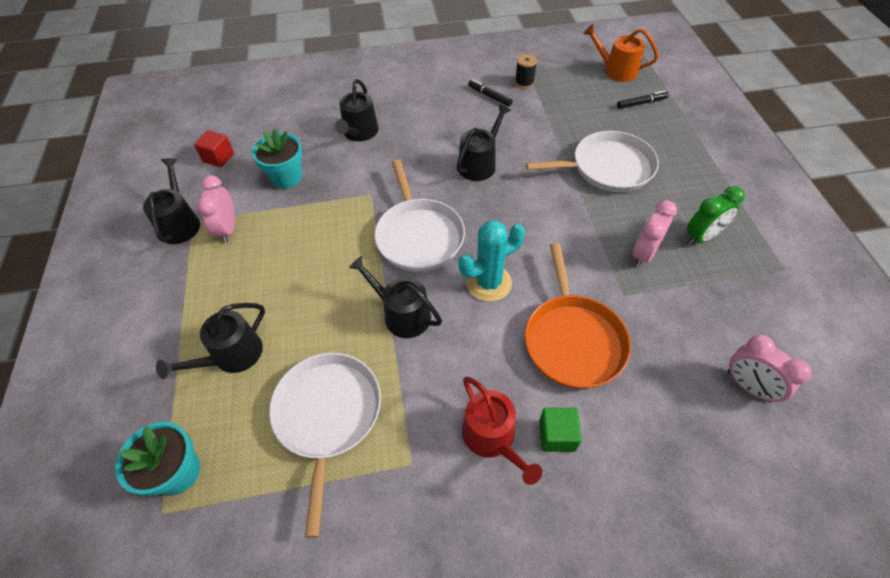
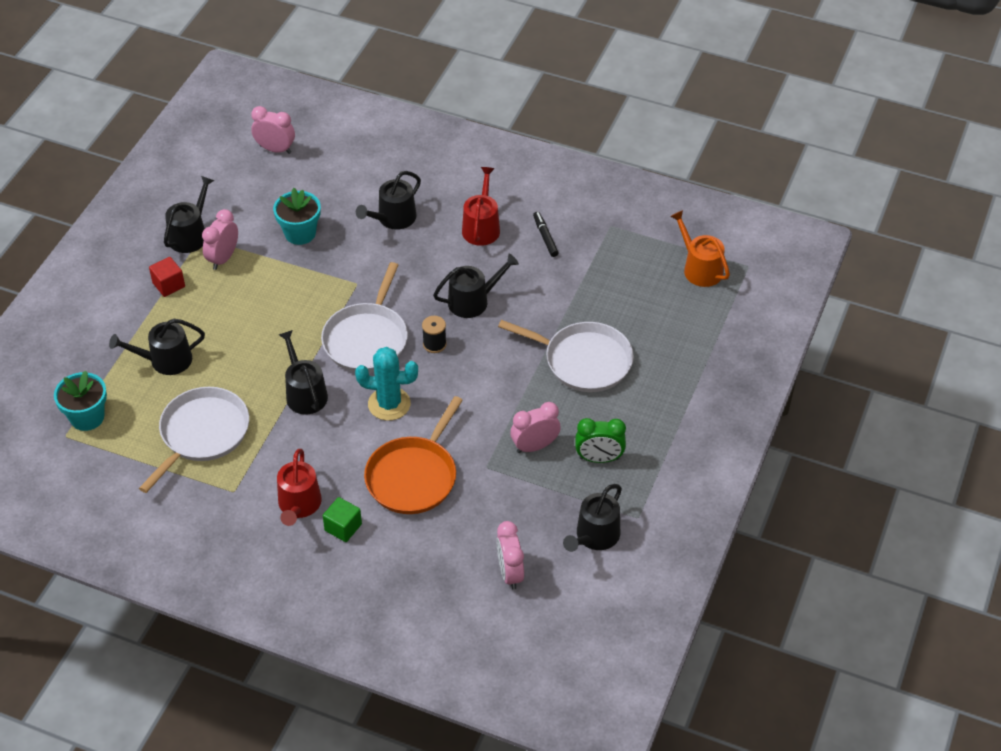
camera: 30 degrees right, 5 degrees down
red cube [194,130,234,167] -> red cube moved to [149,257,185,297]
black spool [515,54,537,88] -> black spool moved to [422,316,447,353]
black marker [617,91,668,109] -> none
none -> pink clock [251,106,295,154]
none -> red watering can [462,167,500,246]
none -> black watering can [563,484,622,552]

